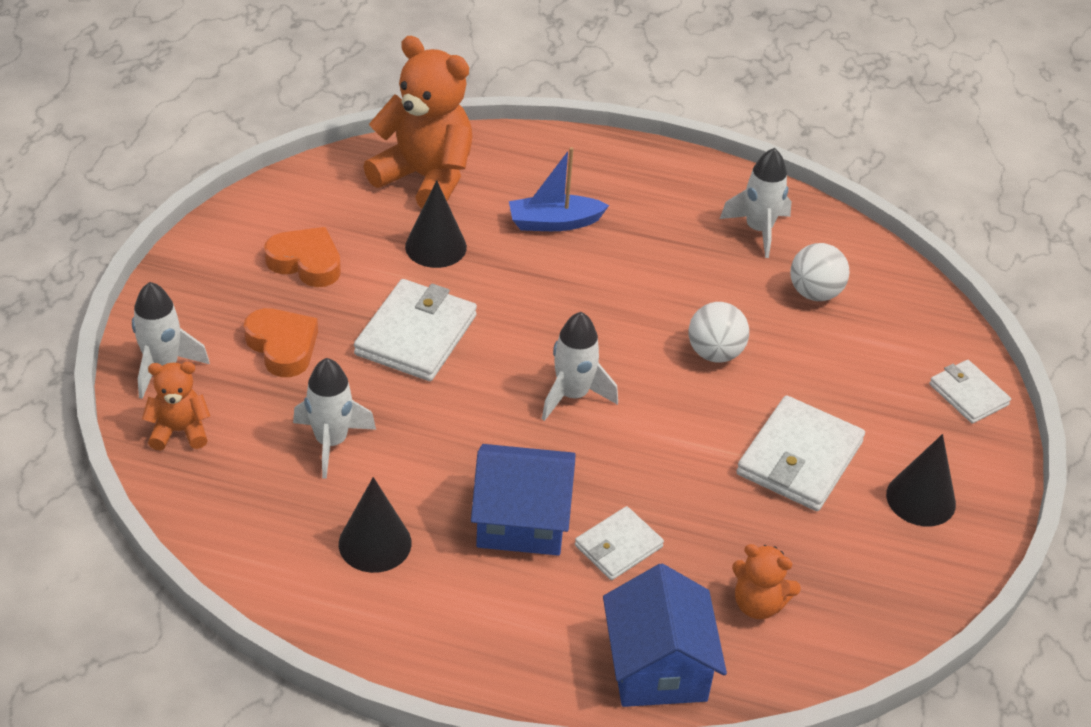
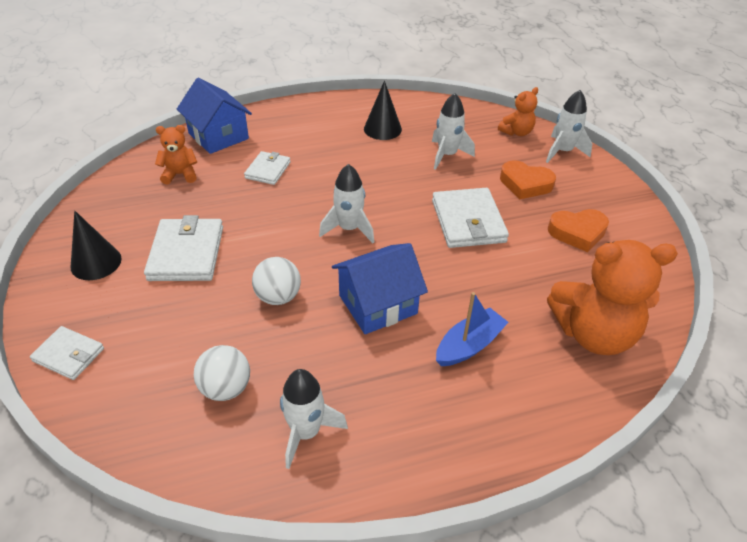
camera: 150 degrees right, 0 degrees up
black cone [405,180,467,268] -> none
blue house [471,444,576,556] -> blue house moved to [332,243,428,334]

